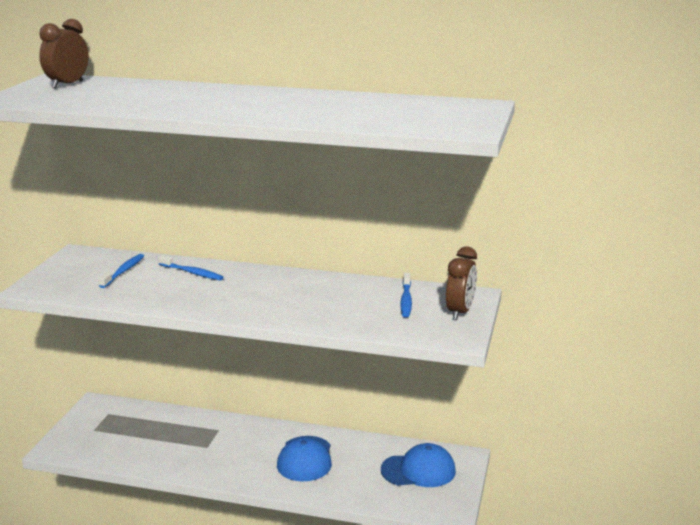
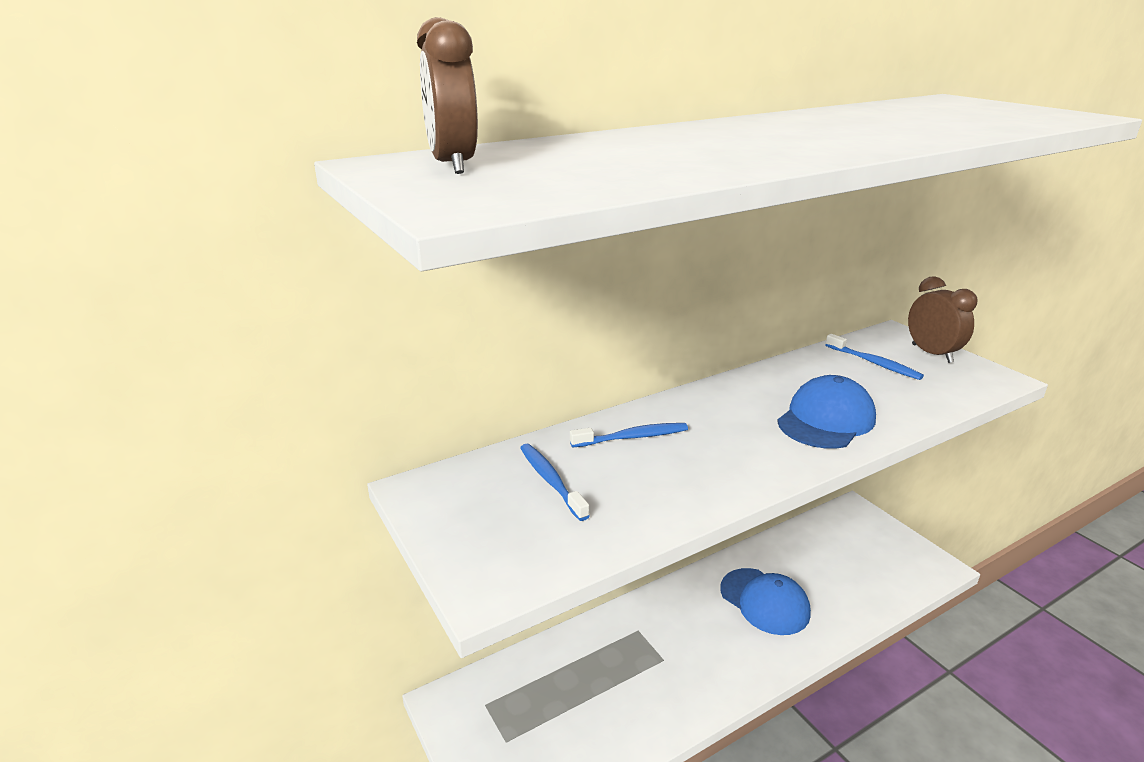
camera: 45 degrees left, 5 degrees up
blue cap [381,443,456,487] -> blue cap moved to [777,375,876,449]

